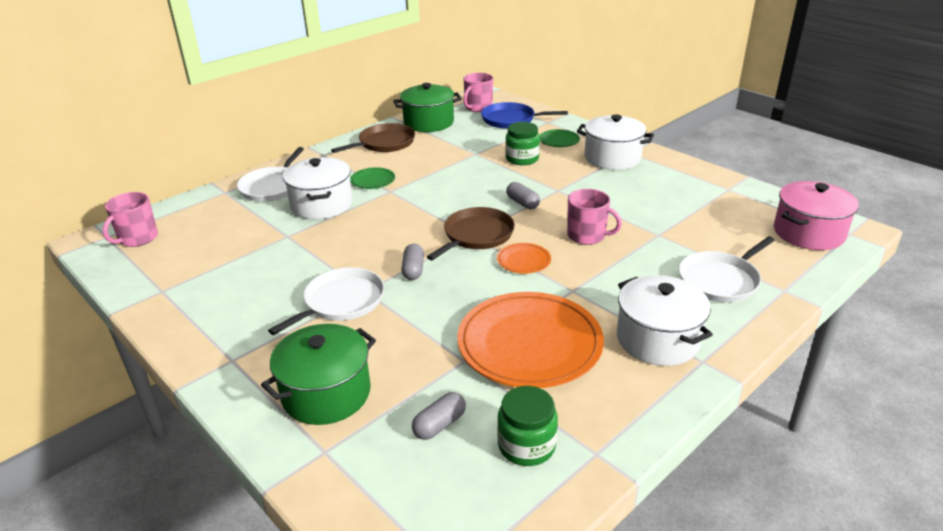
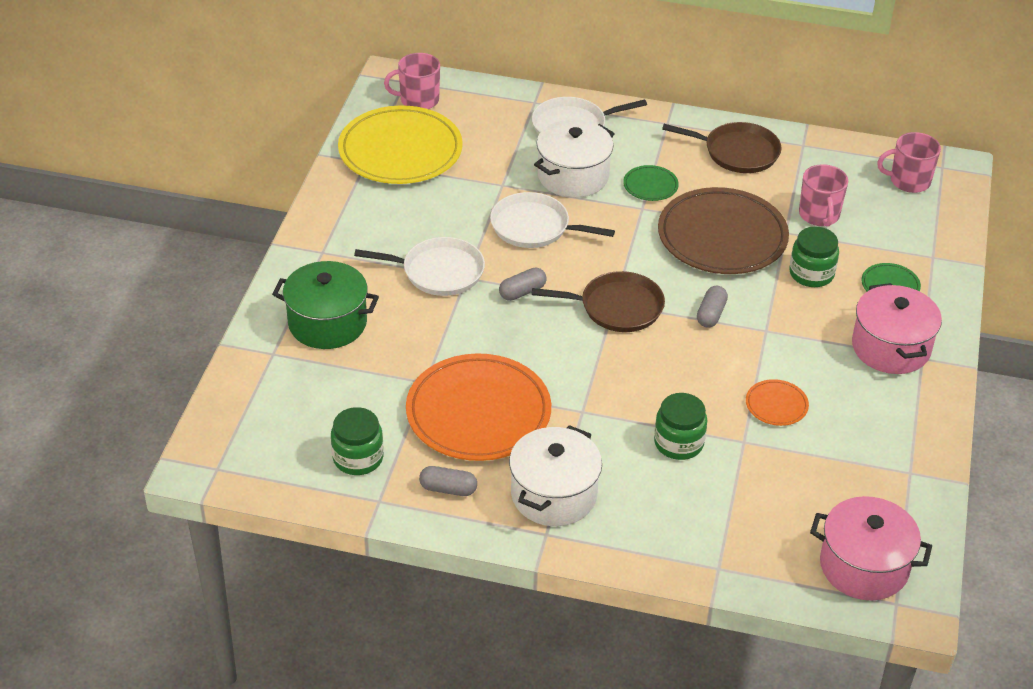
camera: 55 degrees right, 10 degrees up
green pot [393,83,462,132] -> none
grey capsule [412,392,466,440] -> grey capsule moved to [419,466,477,496]
blue pan [481,102,568,129] -> none
orange plate [497,243,551,274] -> orange plate moved to [746,379,809,426]
pink mug [567,189,622,245] -> pink mug moved to [799,164,848,227]
white pot [577,114,654,170] -> pink pot [852,283,942,374]
white pan [678,236,775,302] -> white pan moved to [490,192,615,248]
none -> yellow plate [338,105,463,184]
none -> green jar [654,393,707,460]
none -> brown plate [658,187,789,274]

